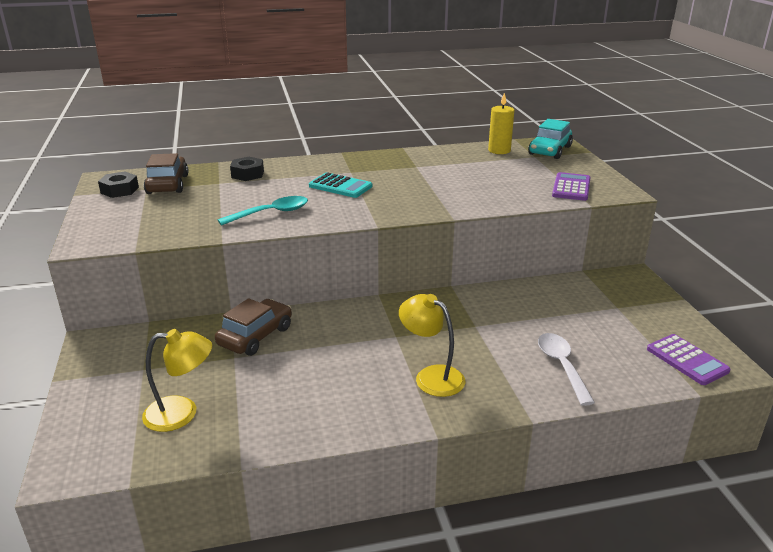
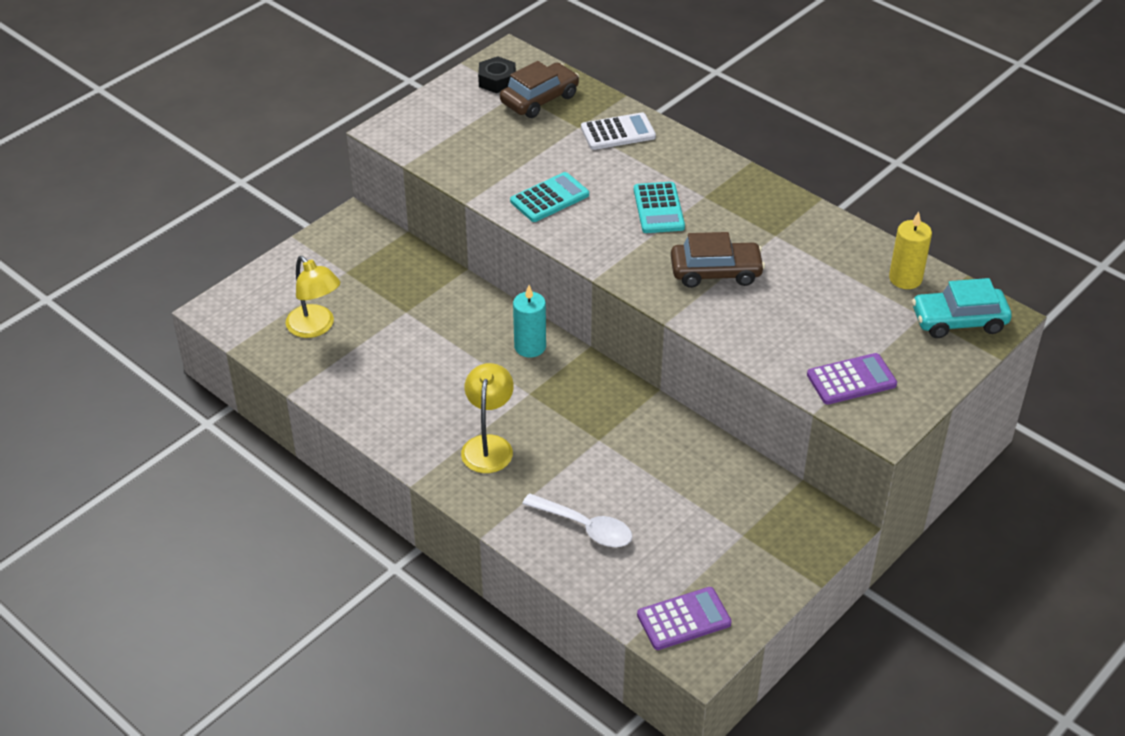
camera: 55 degrees right, 15 degrees up
brown car [215,298,292,356] -> brown car moved to [671,232,765,288]
turquoise spoon [218,196,308,226] -> turquoise calculator [510,172,589,222]
black nut [230,157,264,181] -> white calculator [581,112,656,150]
white spoon [538,333,595,406] -> white spoon turned 75 degrees clockwise [522,493,632,547]
purple calculator [647,334,731,385] -> purple calculator turned 135 degrees counterclockwise [637,587,732,650]
none -> turquoise candle [513,285,546,358]

